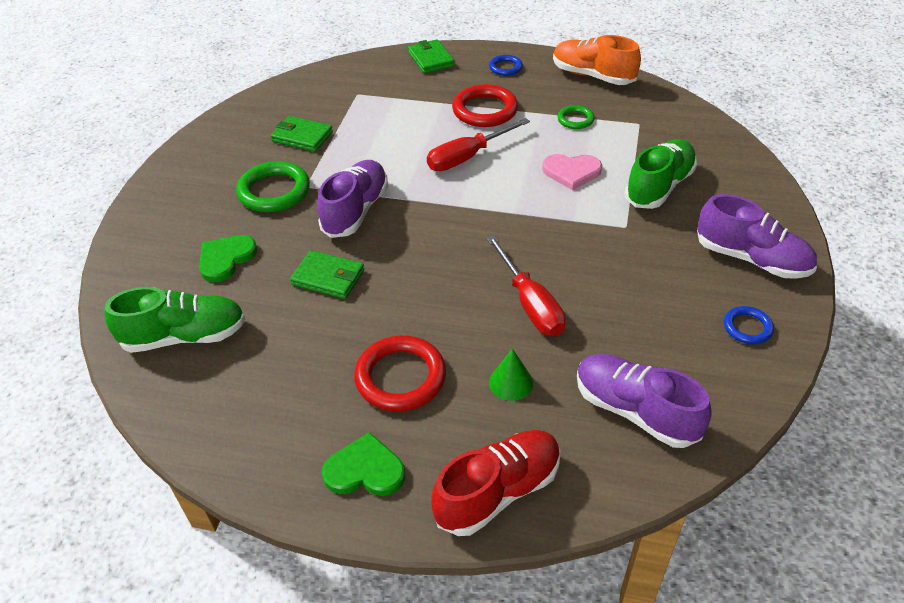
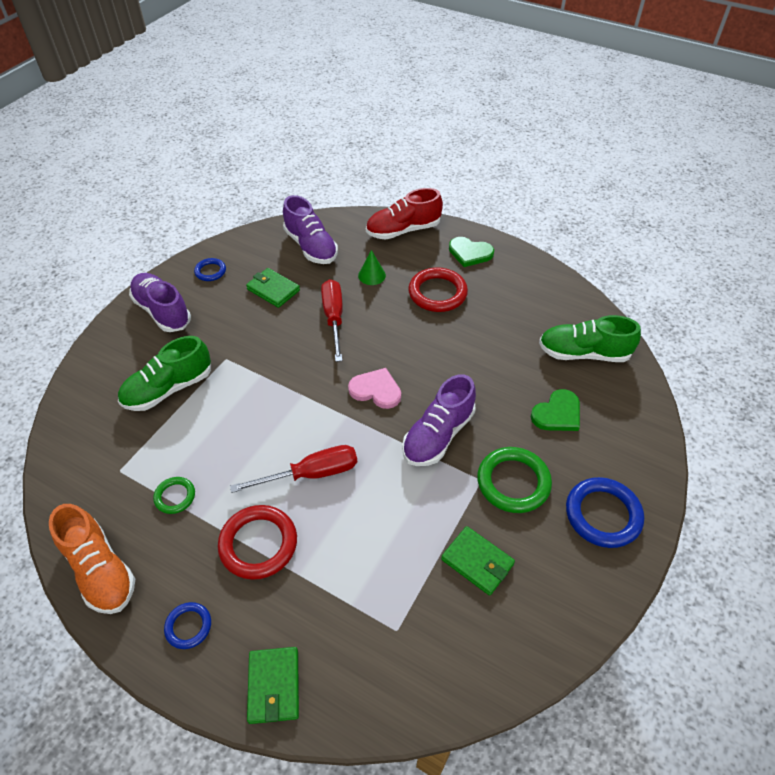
camera: 165 degrees left, 5 degrees up
green wallet [290,250,364,299] -> green wallet moved to [246,268,300,308]
pink heart [542,154,602,190] -> pink heart moved to [348,368,401,409]
none -> blue ring [566,477,644,548]

